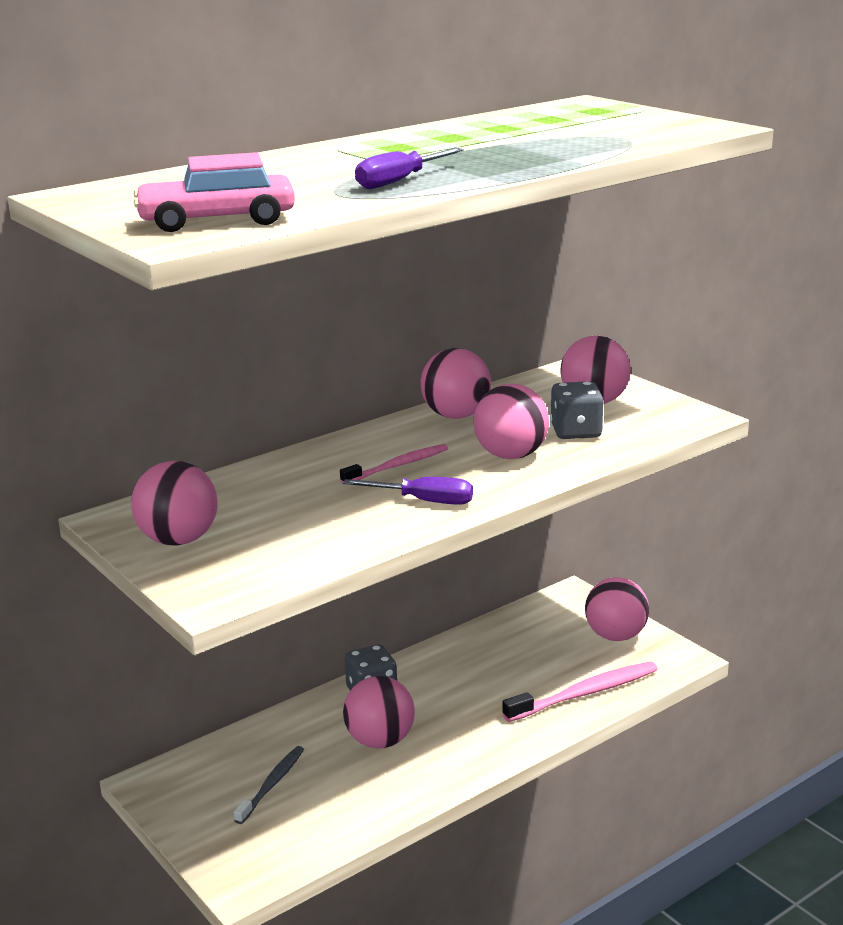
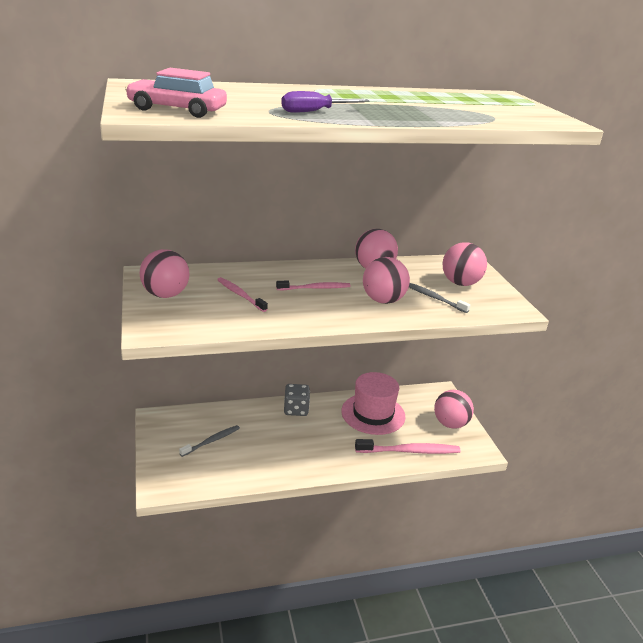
camera: 20 degrees right, 5 degrees up
purple screwdriver [343,477,473,505] -> none
pink ball [343,676,415,748] -> none
grey dice [550,381,604,439] -> grey toothbrush [409,283,470,313]
none -> pink toothbrush [217,277,268,312]
none -> pink hat [341,372,406,435]

